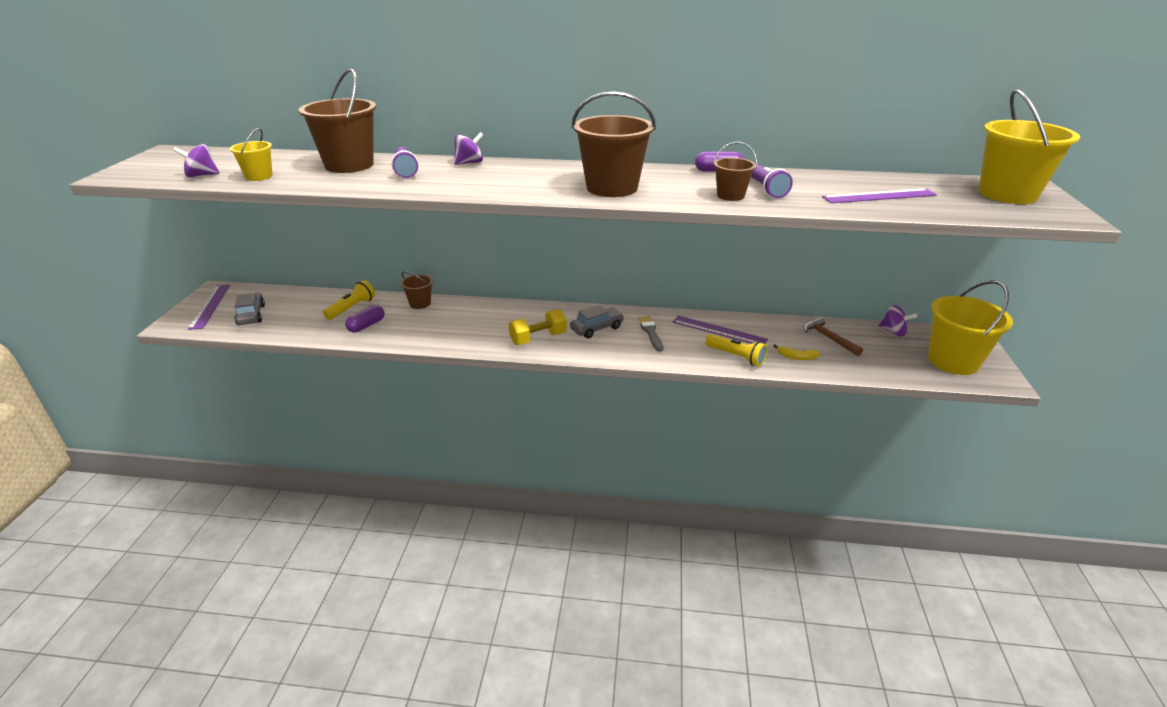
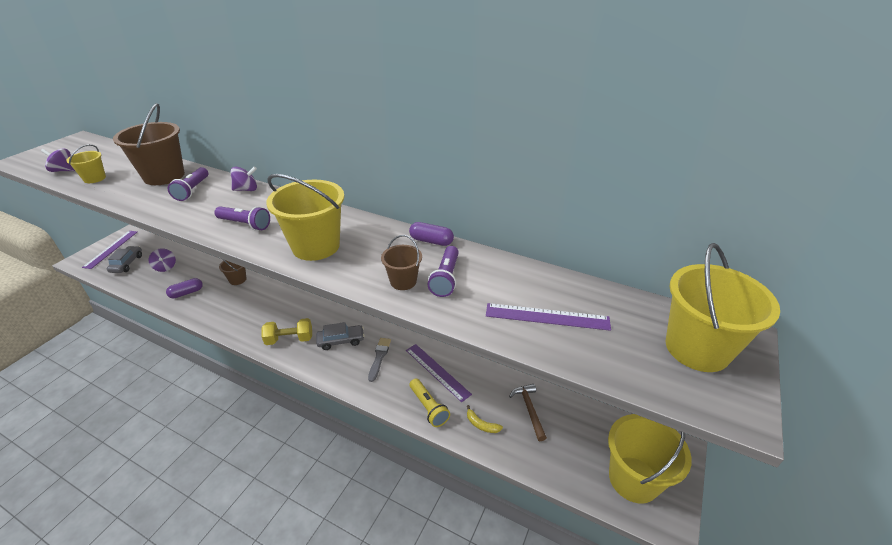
camera: 20 degrees right, 5 degrees up
yellow flashlight [323,280,375,320] -> none
brown bucket [572,91,656,197] -> yellow bucket [266,174,345,261]
purple spinning top [879,305,917,337] -> purple spinning top moved to [149,248,176,272]
none -> purple flashlight [214,206,270,231]

